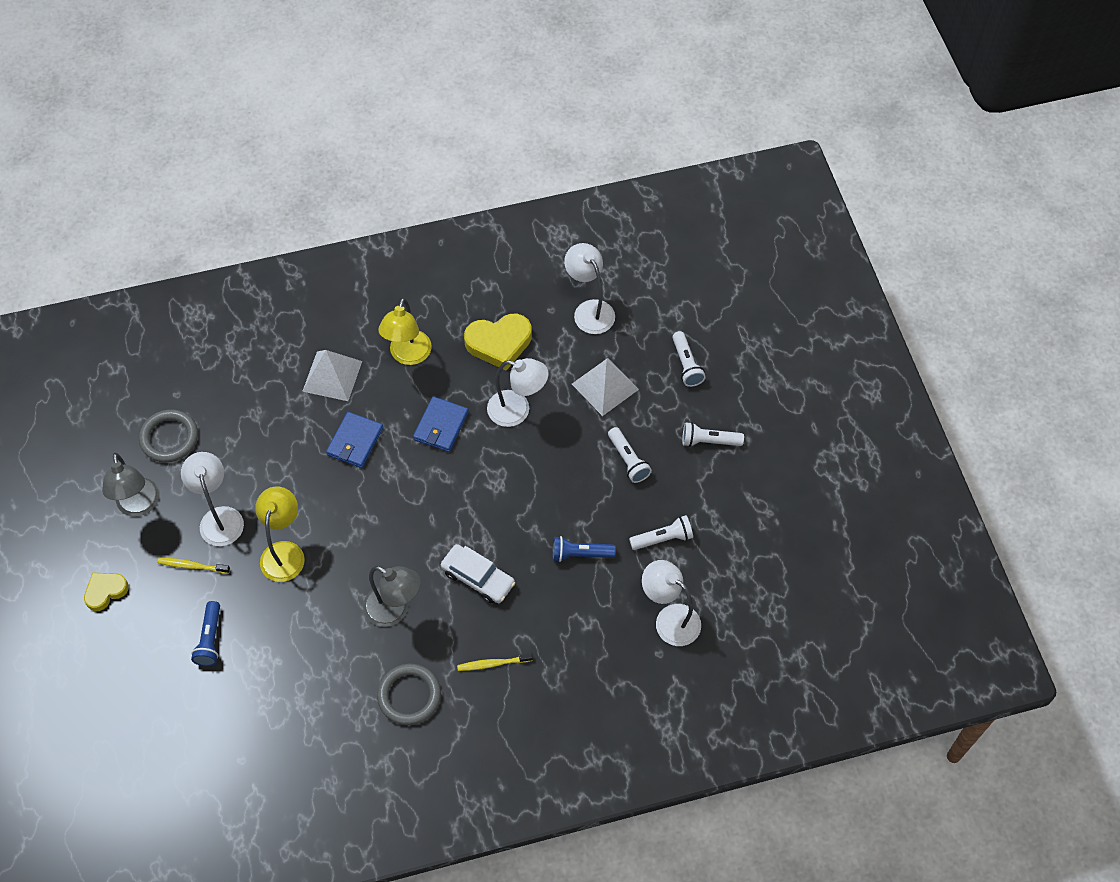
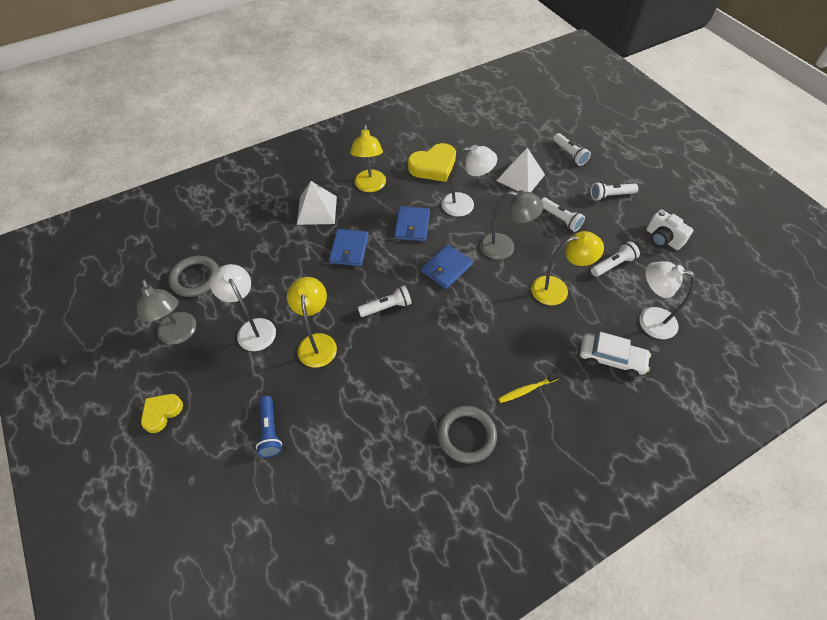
camera: 15 degrees left, 5 degrees down
yellow toothbrush [158,558,230,574] -> none
grey lamp [363,566,421,627] -> grey lamp moved to [480,190,544,260]
white car [441,544,515,603] -> white car moved to [580,332,651,377]
blue flashlight [553,536,616,562] -> yellow lamp [531,231,604,305]
white lamp [564,243,615,334] -> none
none -> white flashlight [358,285,412,317]
none -> blue wallet [421,244,473,289]
none -> white camera [646,209,694,250]

